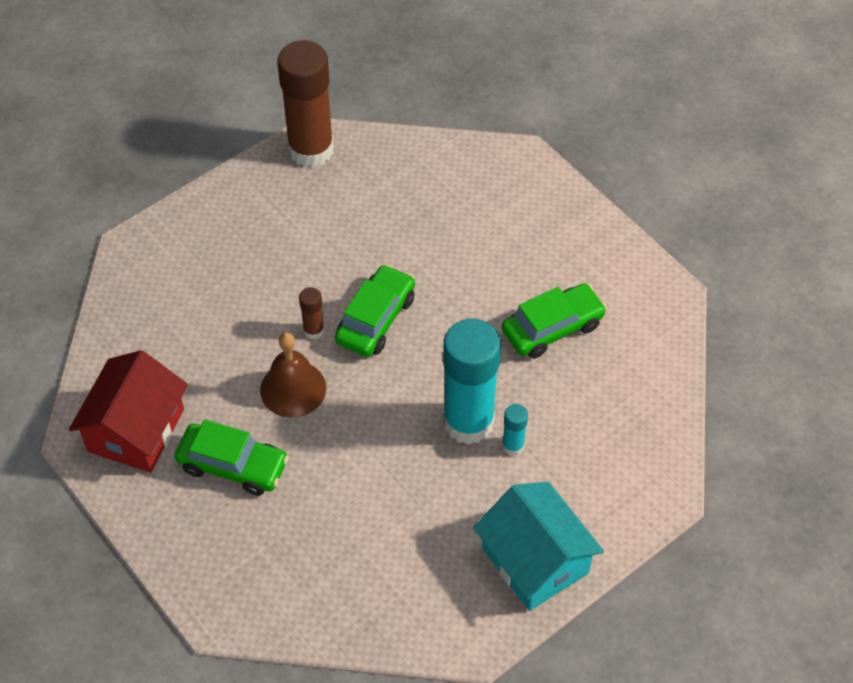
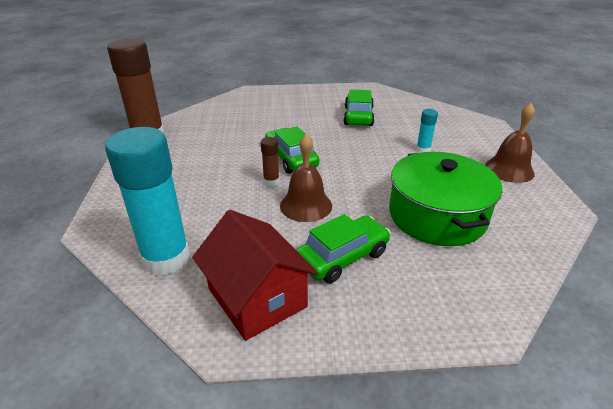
camera: 55 degrees left, 20 degrees down
turquoise glue stick [443,319,501,445] -> turquoise glue stick moved to [105,127,190,275]
turquoise house [473,482,604,611] -> brown bell [485,103,535,183]
none -> green pot [389,152,502,246]

